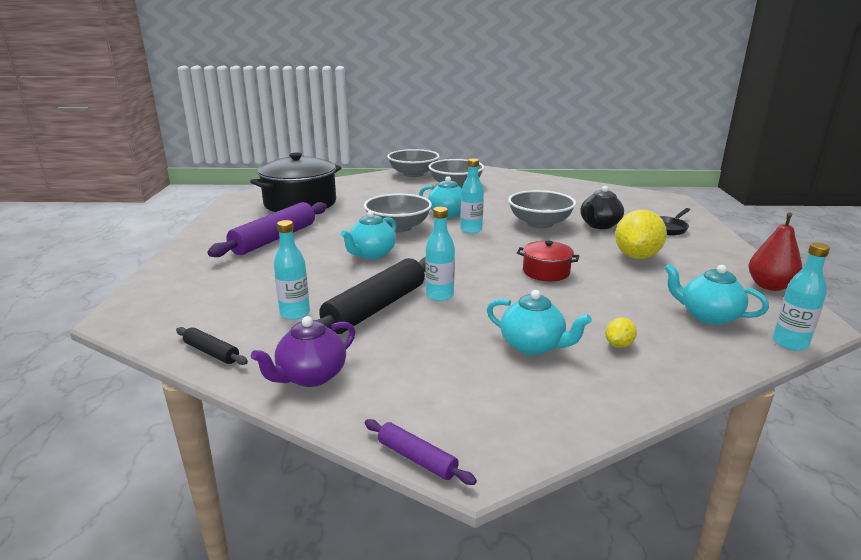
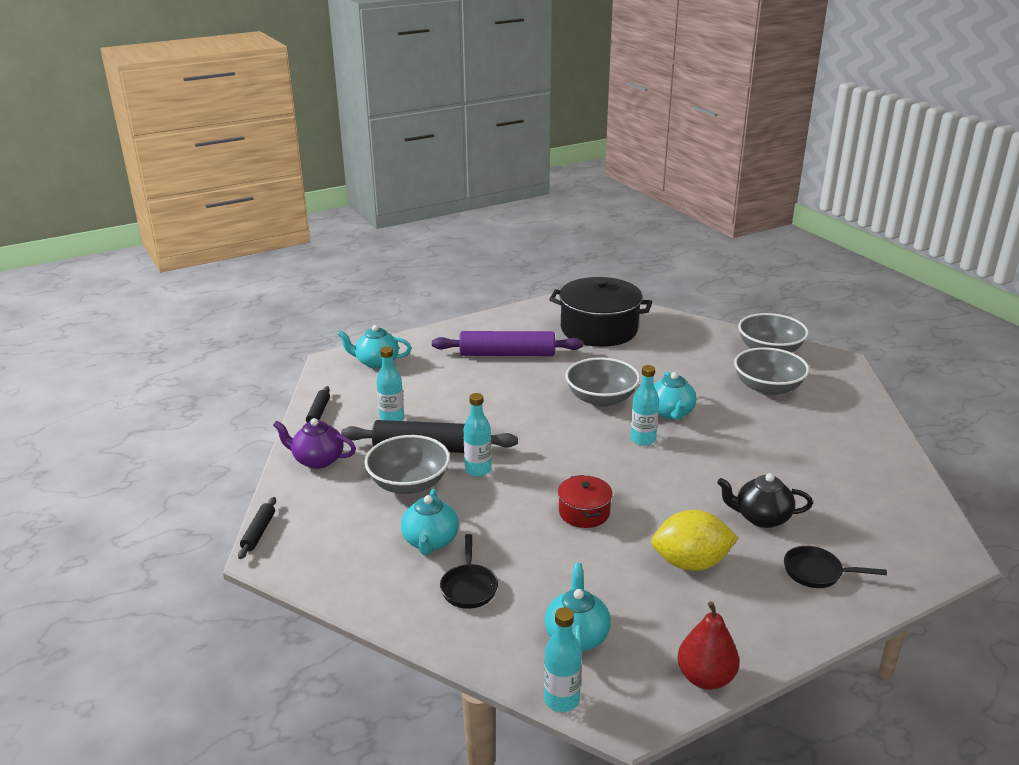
camera: 60 degrees right, 5 degrees up
turquoise teapot [341,210,397,259] -> turquoise teapot moved to [337,325,411,369]
purple rolling pin [365,419,477,485] -> black rolling pin [238,497,276,559]
grey bowl [508,190,576,228] -> grey bowl moved to [364,435,450,494]
yellow lemon [605,317,637,348] -> black pan [440,534,498,609]

